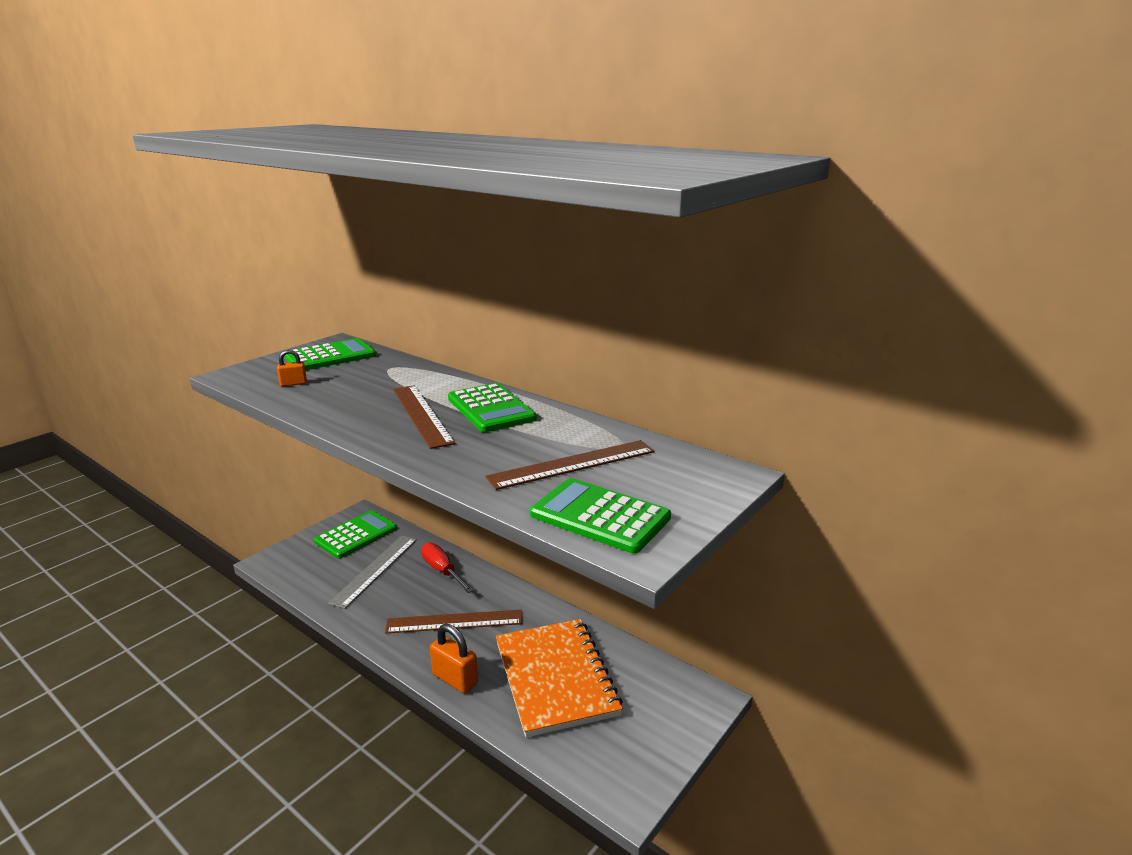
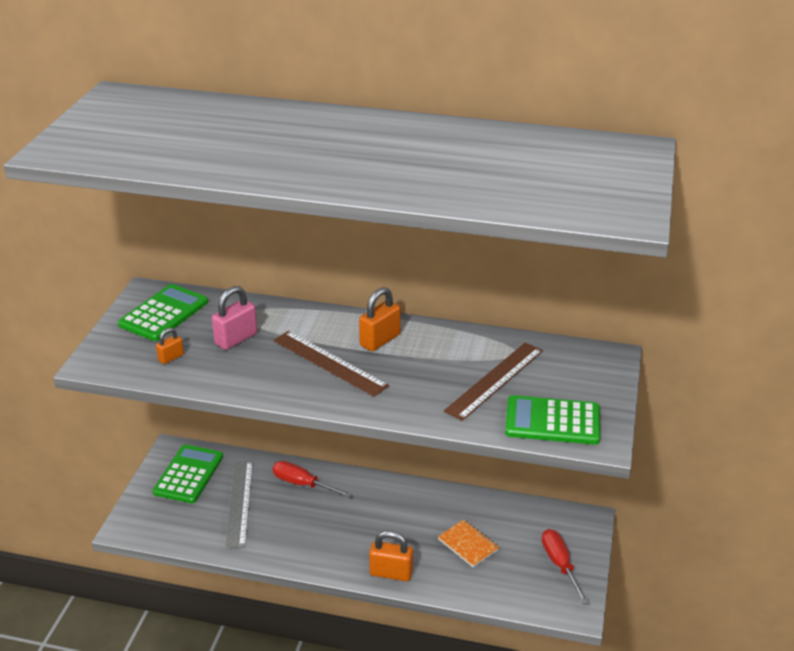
camera: 25 degrees left, 10 degrees up
brown ruler [385,609,522,634] -> none
green calculator [448,383,536,432] -> orange padlock [359,287,401,351]
orange notebook [496,619,623,737] -> orange notebook [438,519,499,567], size x0.45
none -> pink padlock [212,286,257,350]
none -> red screwdriver [542,529,589,604]

